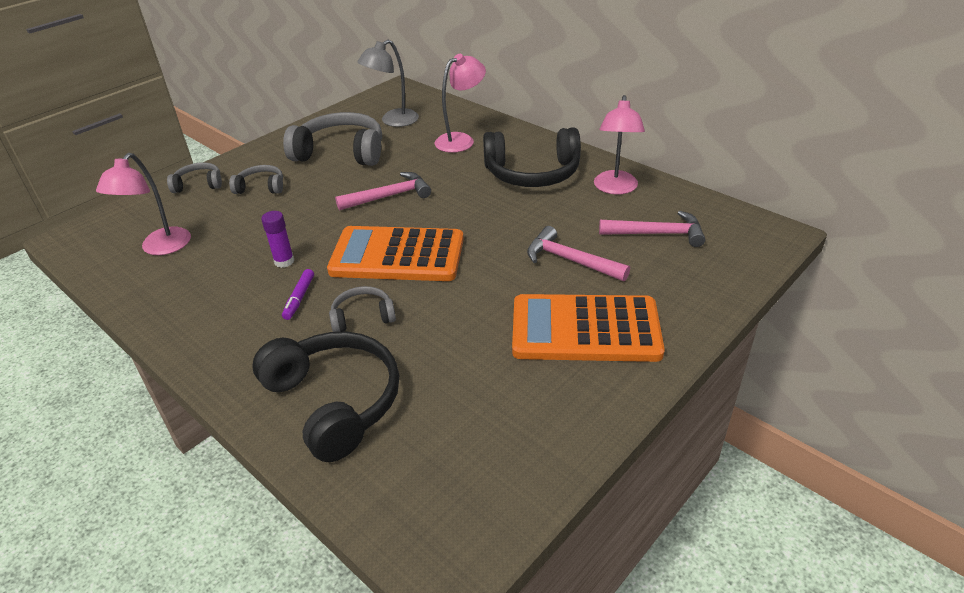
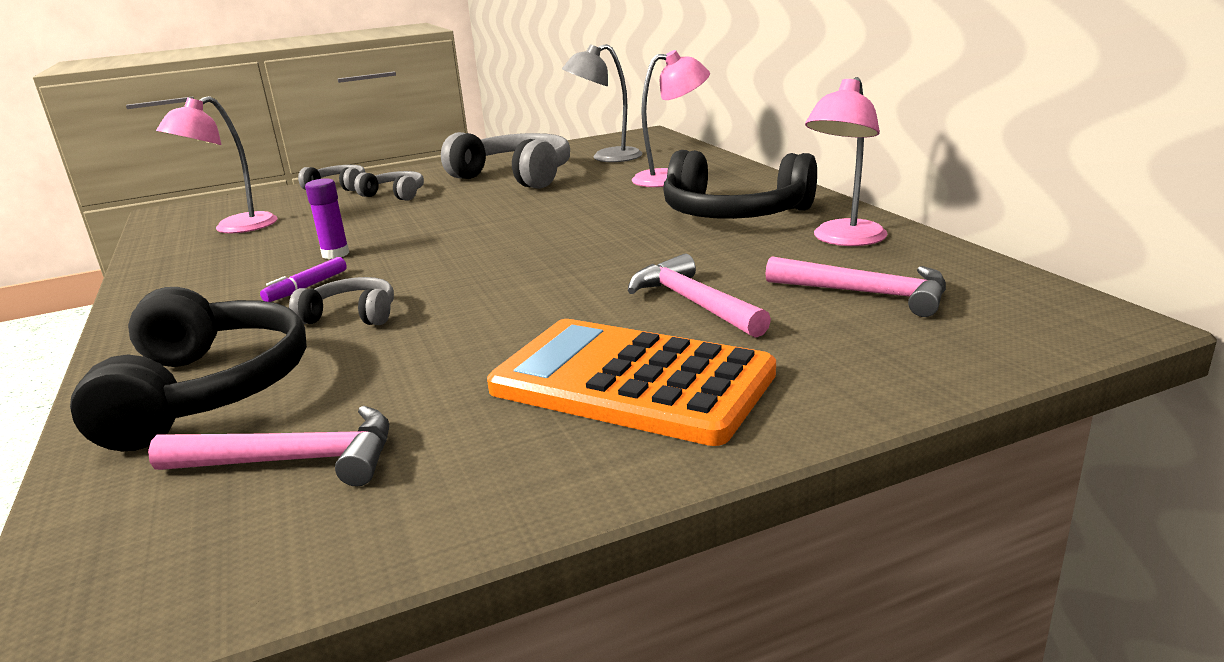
camera: 25 degrees right, 15 degrees down
orange calculator [327,226,464,281] -> none
pink hammer [335,172,431,211] -> pink hammer moved to [148,406,389,487]

